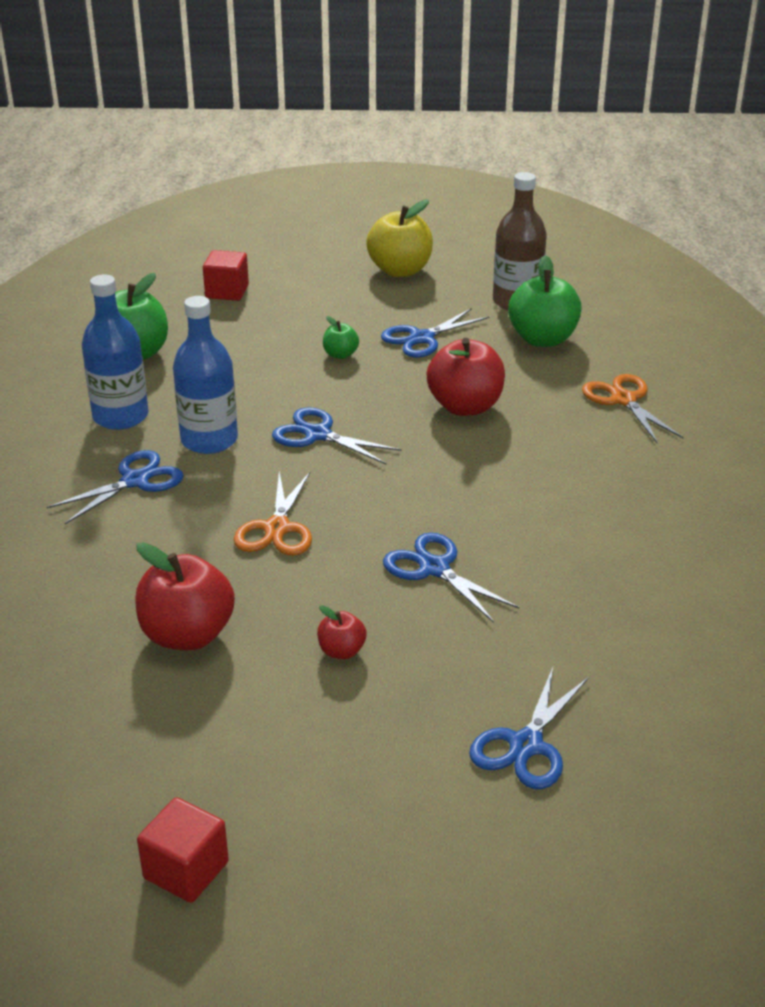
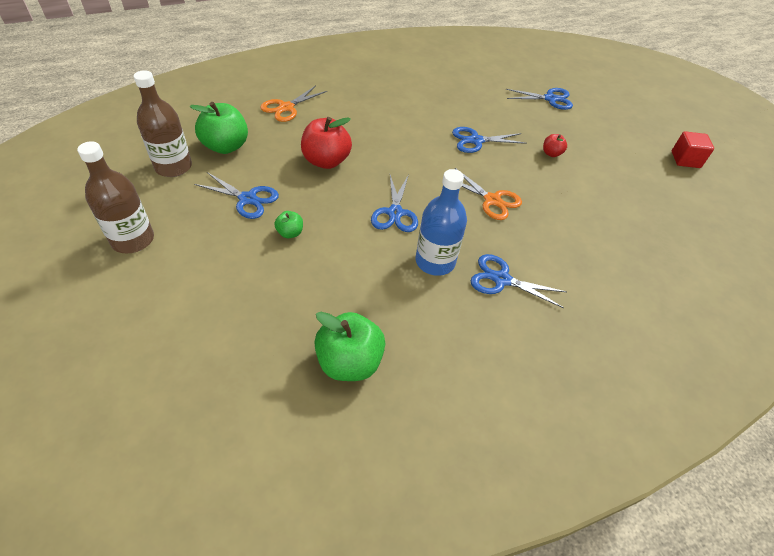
camera: 120 degrees left, 15 degrees up
blue bottle [82,274,148,430] -> none
red apple [135,542,235,650] -> none
red cube [203,250,249,301] -> none
orange scissors [234,472,312,555] -> orange scissors turned 60 degrees clockwise [455,168,522,220]
yellow apple [366,199,433,277] -> brown bottle [77,141,154,254]
blue scissors [383,532,519,623] -> blue scissors turned 60 degrees clockwise [452,127,527,153]

